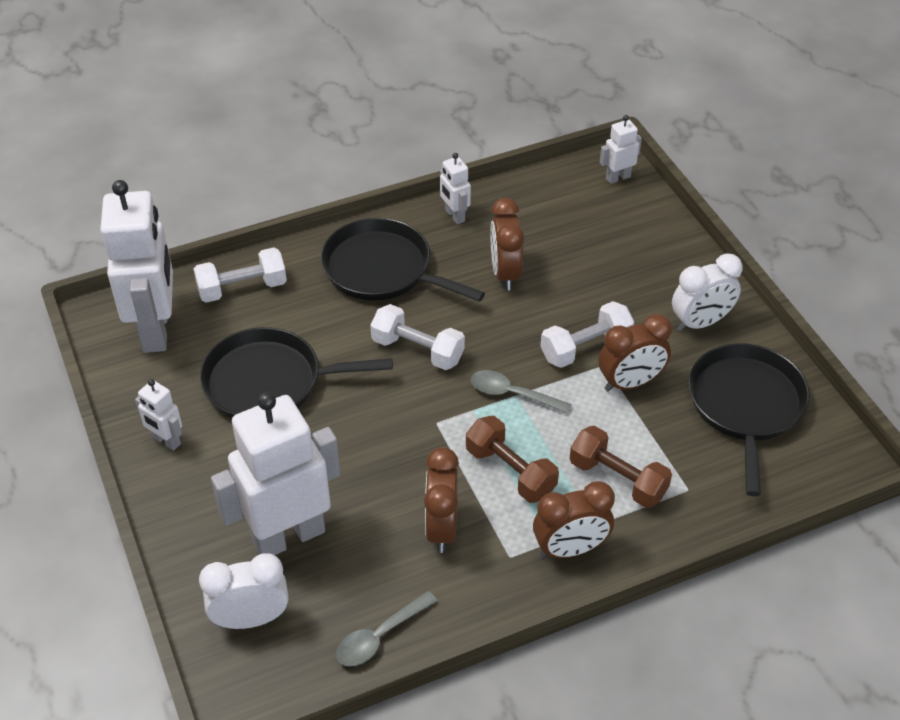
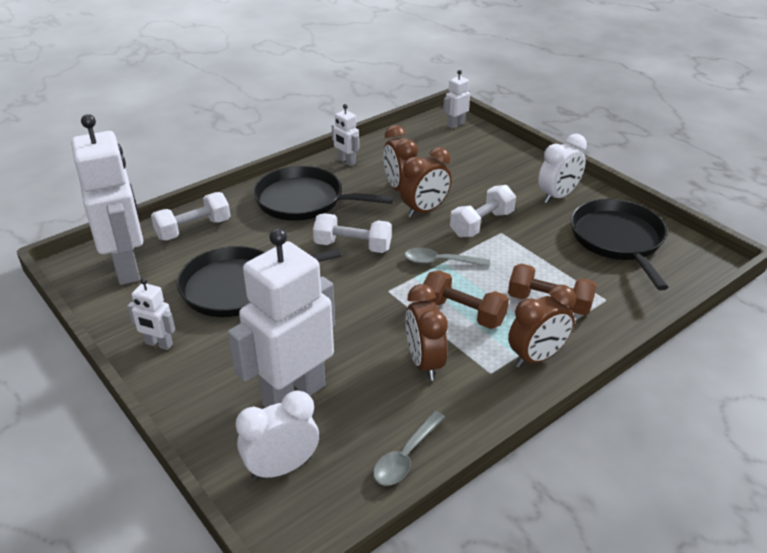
camera: 15 degrees left, 10 degrees down
brown clock [598,314,672,392] -> brown clock moved to [400,147,452,217]

